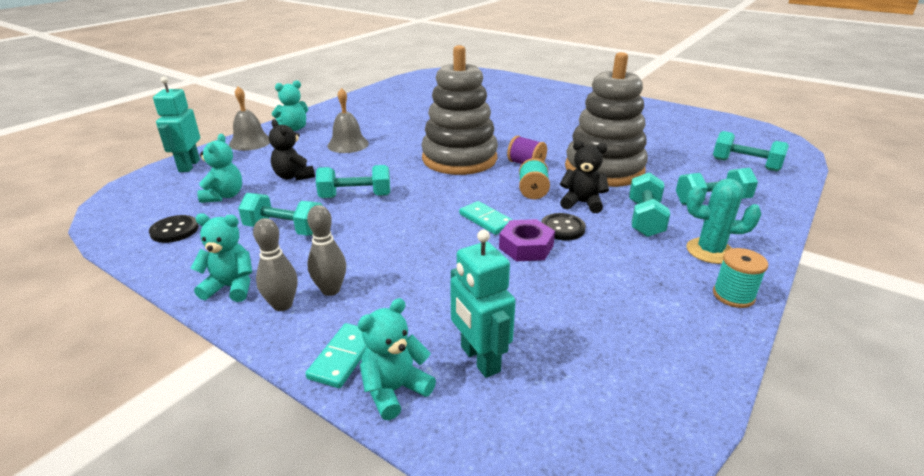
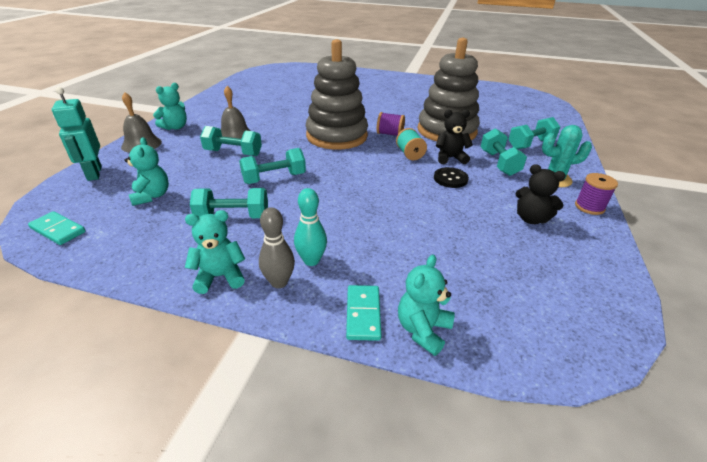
camera: 20 degrees left, 5 degrees up
black button [149,215,199,243] -> none
black teddy bear [269,119,315,181] -> black teddy bear moved to [515,164,566,224]
grey bowling pin [307,205,346,296] -> turquoise bowling pin [294,188,327,266]
turquoise robot [450,230,516,378] -> none
turquoise domino [459,201,513,235] -> turquoise domino moved to [28,211,86,245]
purple nut [499,219,555,261] -> none
turquoise dumbbell [713,131,789,171] -> turquoise dumbbell moved to [200,126,262,156]
turquoise spool [713,248,768,308] -> purple spool [575,173,618,215]

